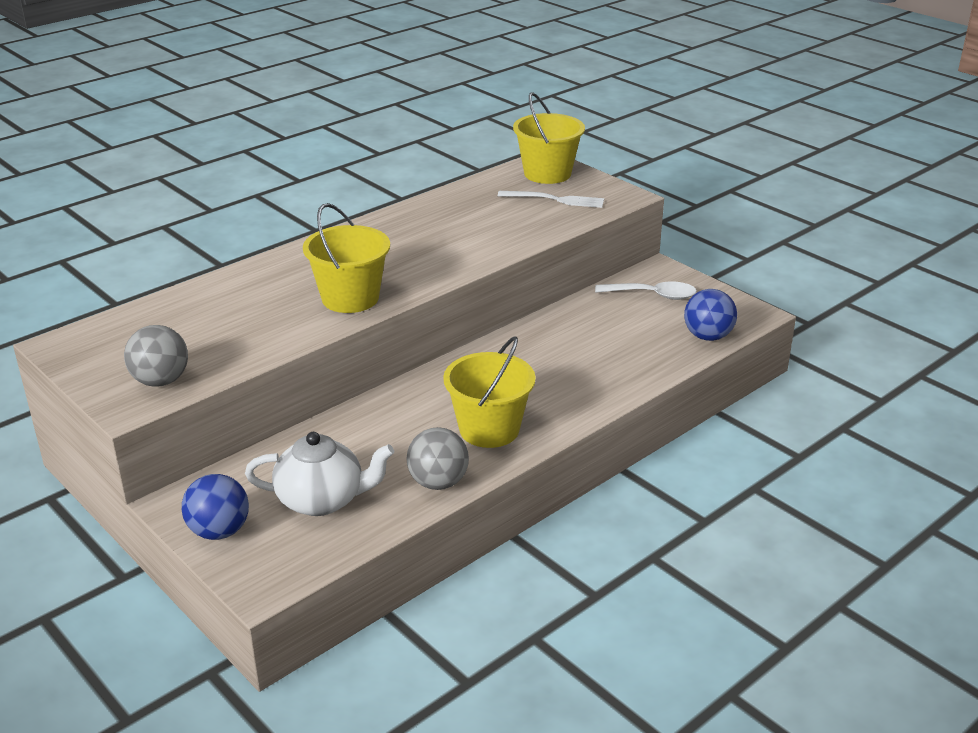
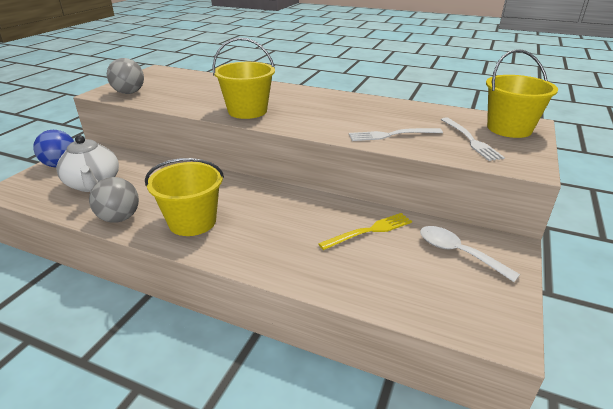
camera: 65 degrees right, 0 degrees up
white spoon [595,281,697,300] -> white spoon turned 150 degrees clockwise [420,226,520,282]
blue ball [684,289,737,341] -> none
none -> yellow fork [318,213,412,250]
none -> white fork [349,128,443,141]

